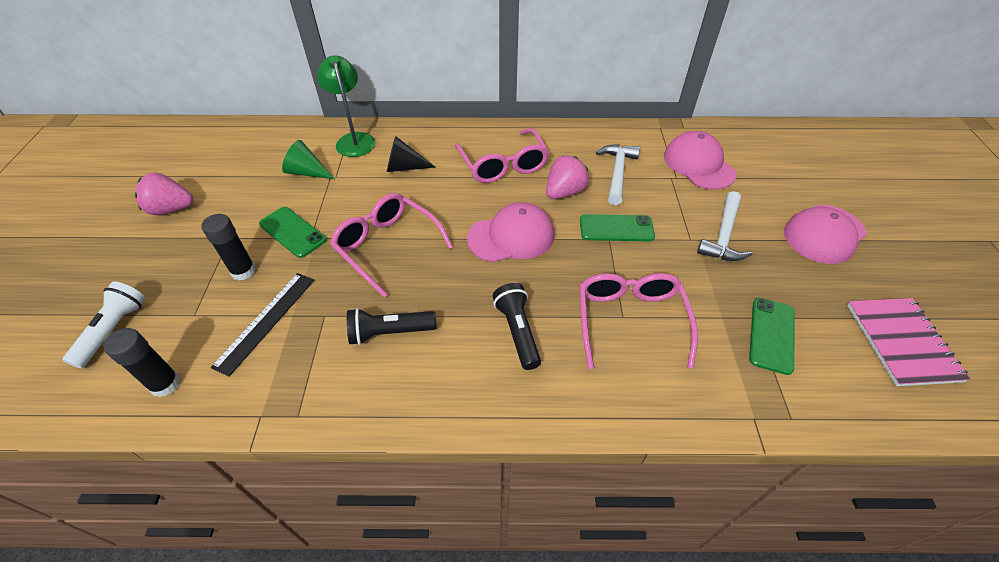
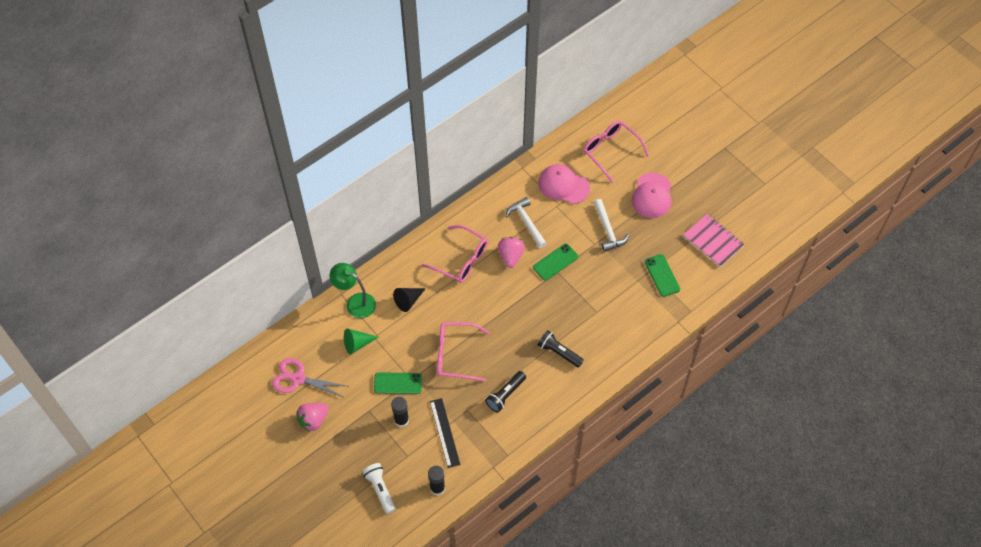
camera: 40 degrees left, 10 degrees up
pink cap [467,202,554,262] -> none
pink glasses [579,273,698,369] -> pink glasses moved to [583,121,649,183]
none -> pink scissors [272,358,347,398]

